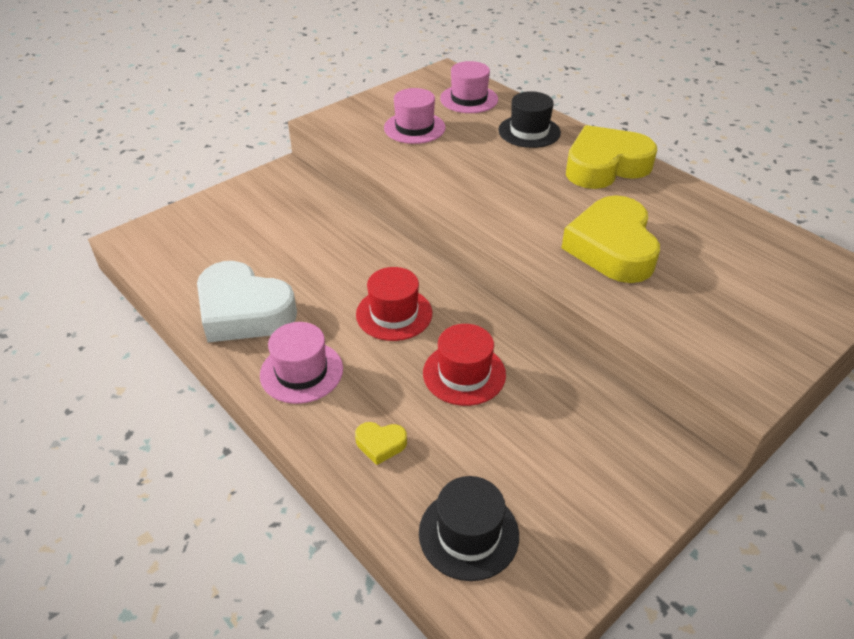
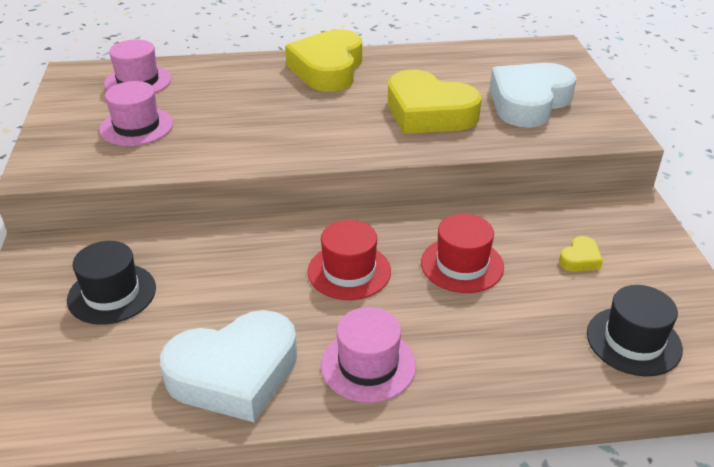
camera: 55 degrees left, 5 degrees down
yellow heart [355,422,407,465] -> yellow heart moved to [559,236,603,272]
black hat [498,91,561,148] -> black hat moved to [67,241,156,325]
none -> white heart [490,63,576,127]

